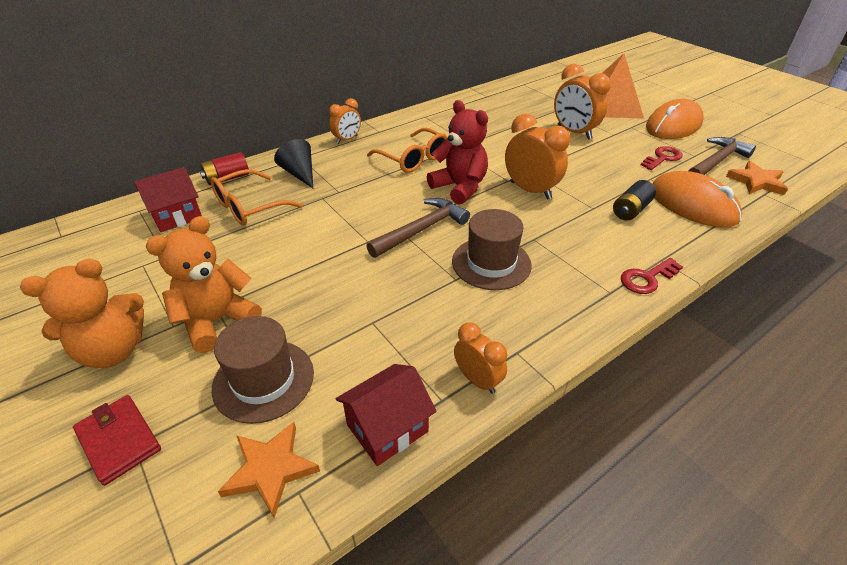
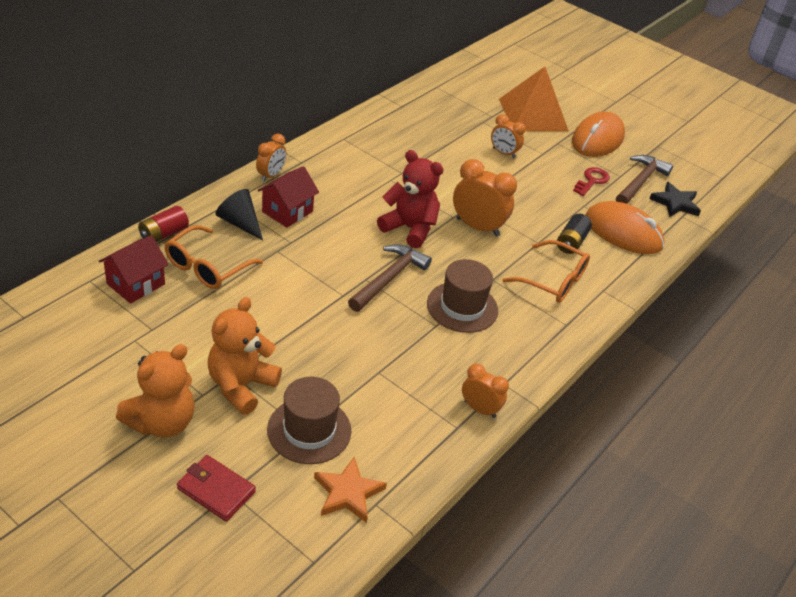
camera: 20 degrees left, 0 degrees up
red house [336,364,437,466] -> red house moved to [258,166,319,228]
orange glasses [367,128,448,173] -> orange glasses moved to [502,240,590,303]
orange clock [554,64,611,140] -> orange clock [491,114,525,159], size x0.61
red key [621,258,683,294] -> none
orange star [726,161,788,195] -> black star [649,182,701,217]

